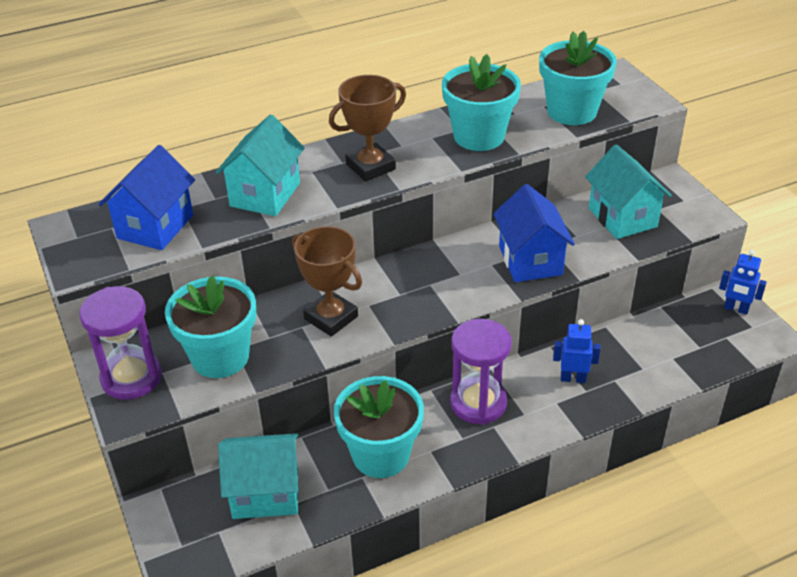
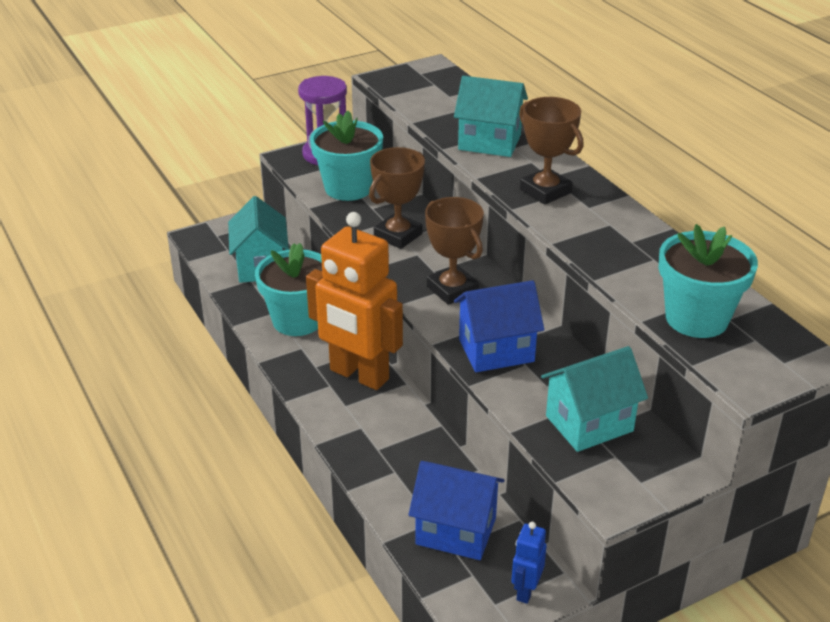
camera: 85 degrees right, 5 degrees down
blue house [99,145,195,250] -> blue house moved to [408,461,504,560]
turquoise flower pot [442,54,521,151] -> none
purple hourglass [450,319,512,425] -> orange robot [306,212,403,390]
blue robot [553,319,601,383] -> none
none -> brown trophy [425,197,484,305]

